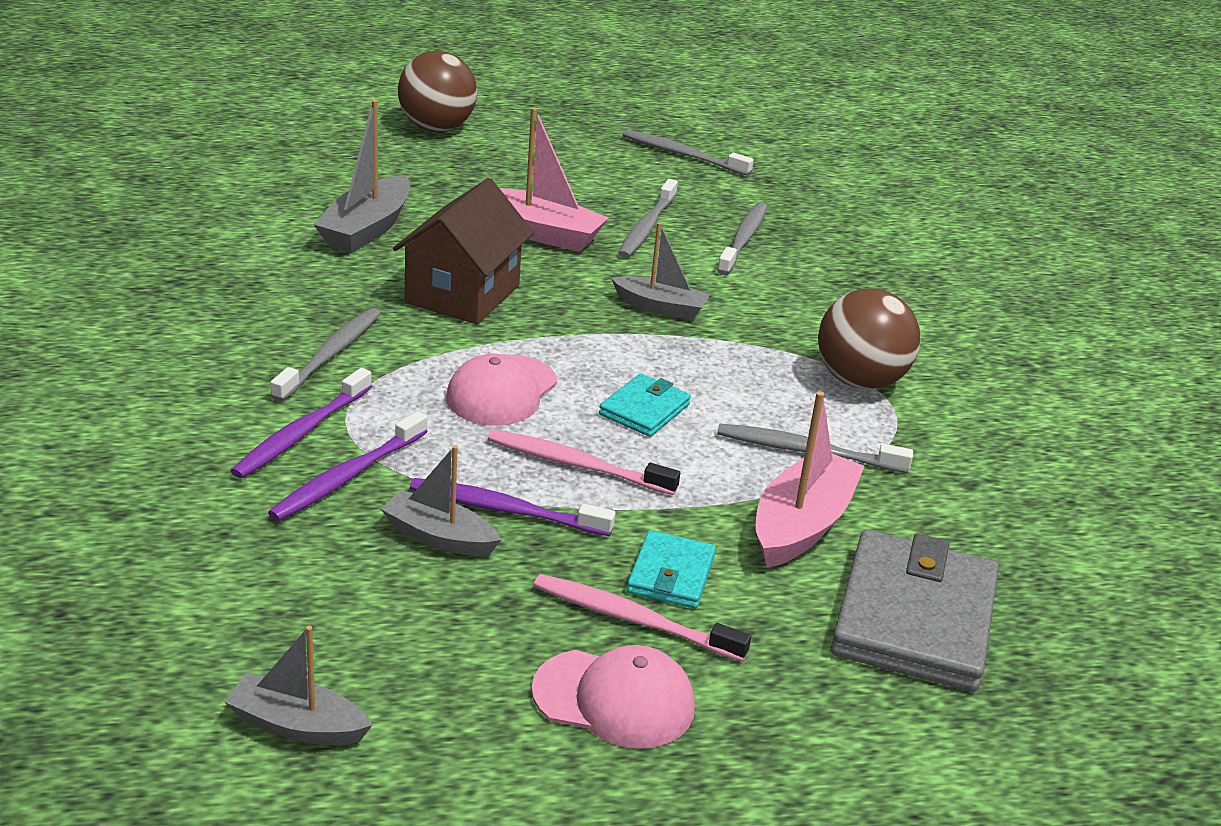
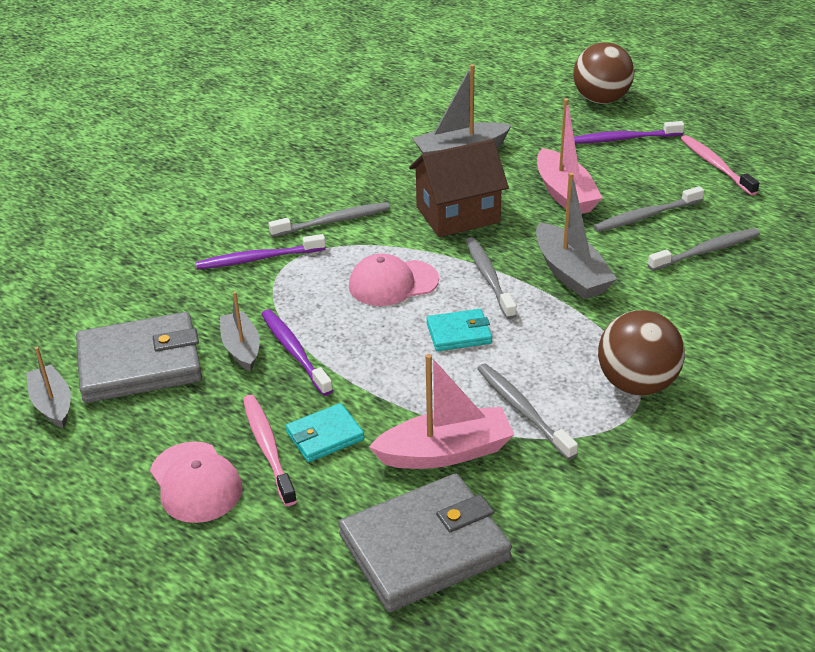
camera: 50 degrees right, 5 degrees up
purple toothbrush [268,411,428,521] -> purple toothbrush moved to [574,121,684,144]
pink toothbrush [488,430,680,495] -> pink toothbrush moved to [680,135,759,195]
grey boat [611,222,710,320] -> grey boat [536,173,617,300], size x1.51
grey toothbrush [622,130,754,176] -> grey toothbrush moved to [465,237,517,319]
none -> grey wallet [76,312,202,403]

